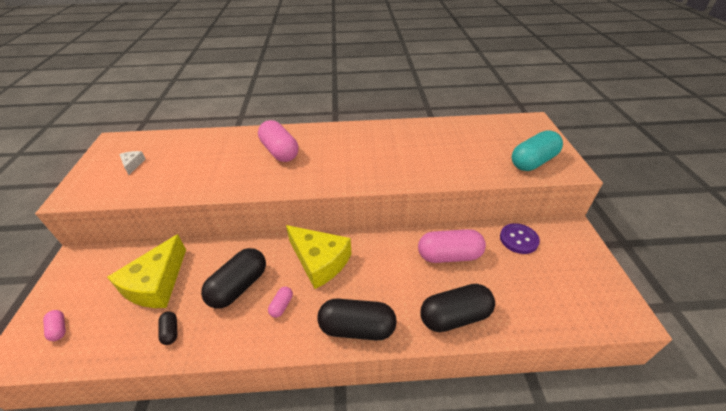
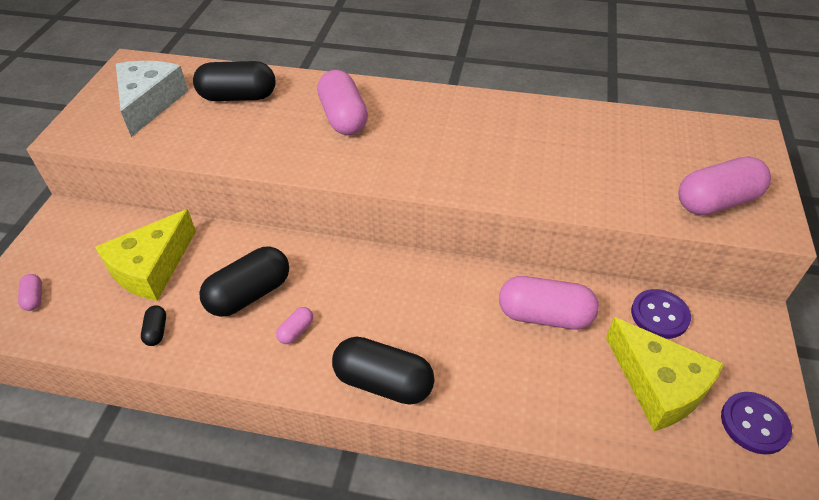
camera: 15 degrees right, 5 degrees up
white cheese [119,151,146,175] -> white cheese [116,61,188,137], size x2.28
yellow cheese [286,225,351,289] -> yellow cheese moved to [606,317,724,431]
black capsule [420,284,495,332] -> black capsule moved to [193,61,276,101]
turquoise capsule [512,130,563,171] -> pink capsule [678,156,771,215]
none -> purple button [721,392,792,455]

